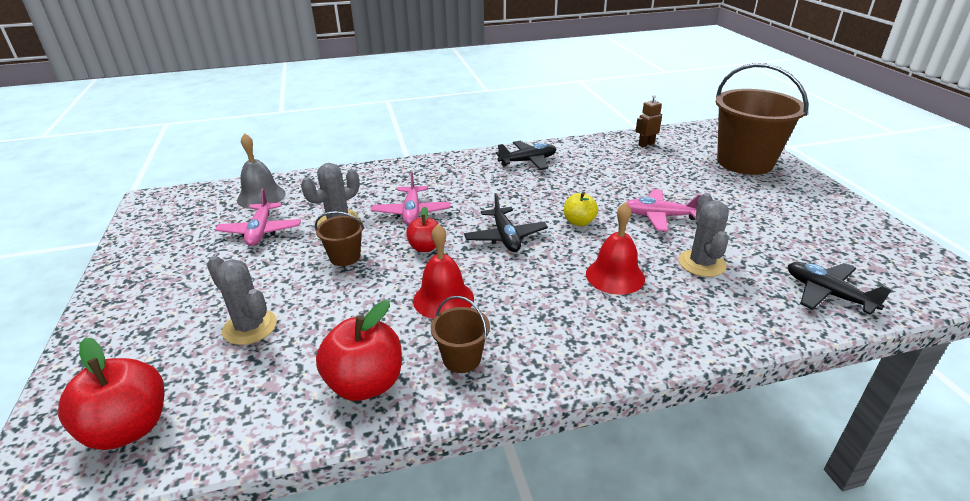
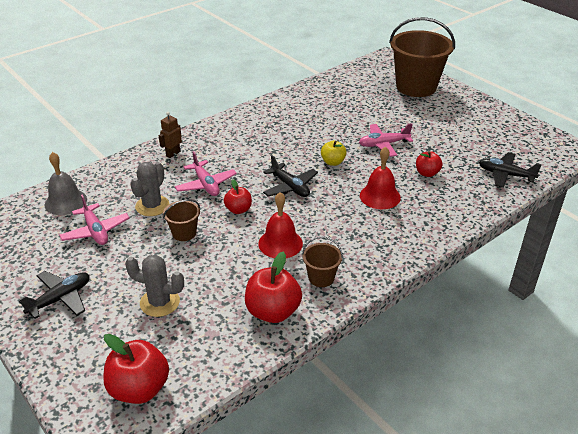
camera: 25 degrees left, 5 degrees up
black plane [496,141,556,170] -> black plane moved to [19,271,90,319]
brown robot [636,94,662,148] -> brown robot moved to [158,112,182,158]
grey cactus [678,193,729,277] -> red apple [416,151,443,177]

